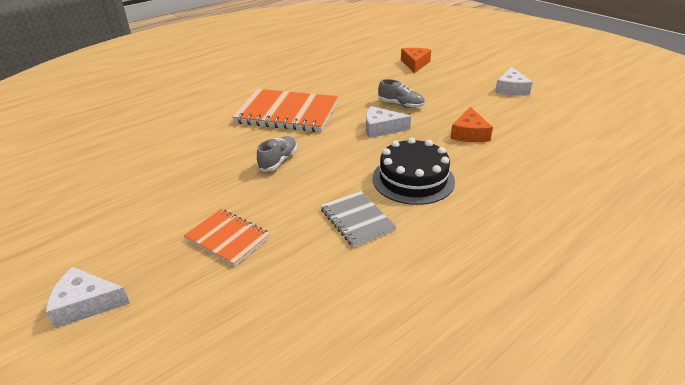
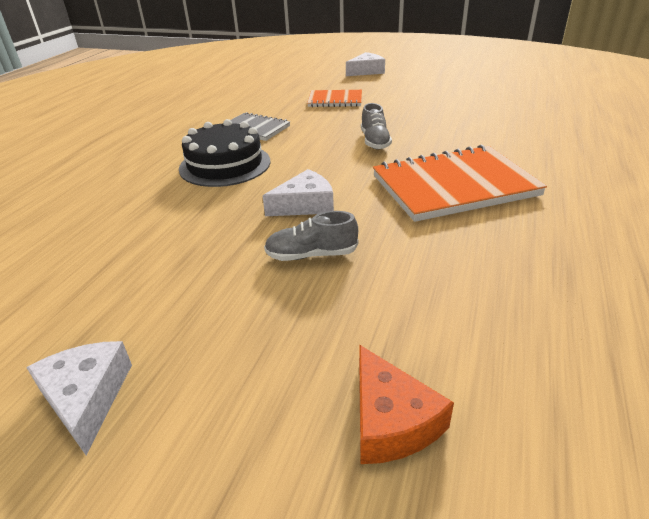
camera: 150 degrees right, 0 degrees up
orange cheese [450,107,493,142] -> none

